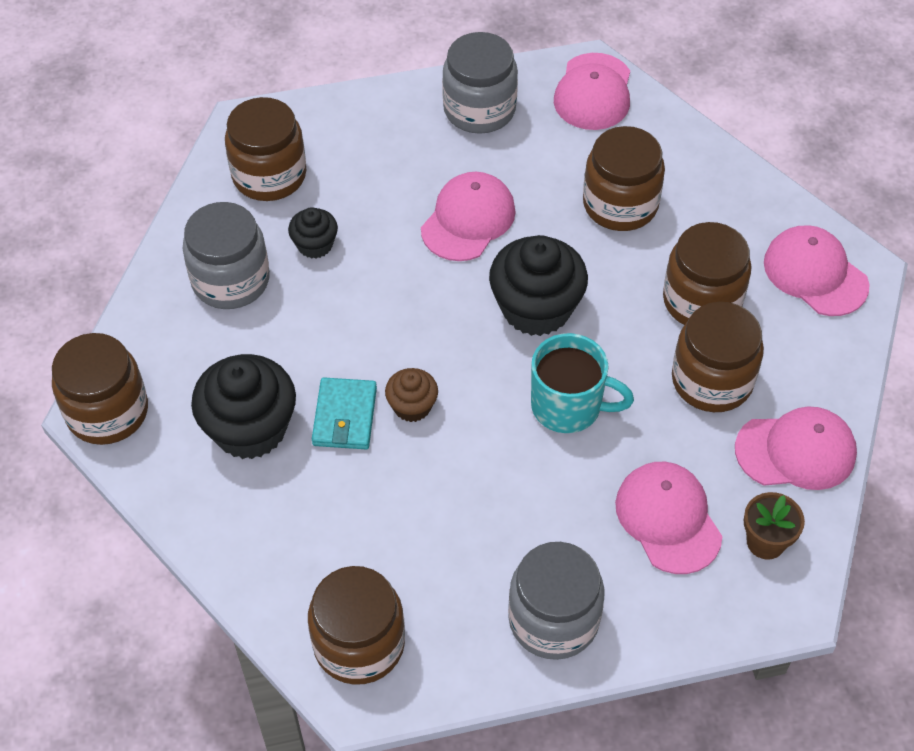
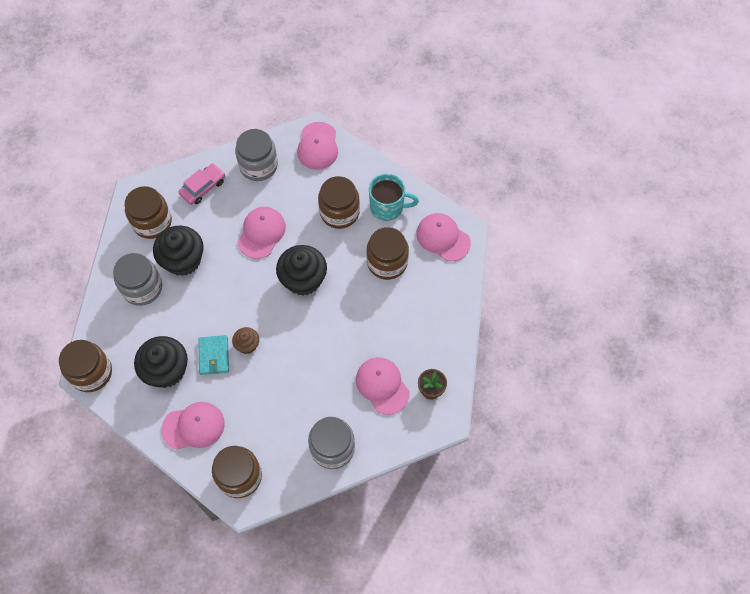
camera: 10 degrees left, 10 degrees up
black cupcake [288,207,338,259] -> black cupcake [153,226,203,276], size x1.91
turquoise mug [531,333,634,433] -> turquoise mug moved to [369,174,419,221]
brown jar [672,302,764,412] -> none
pink cap [735,406,857,490] -> pink cap moved to [161,402,225,450]
none -> pink car [178,164,225,205]

